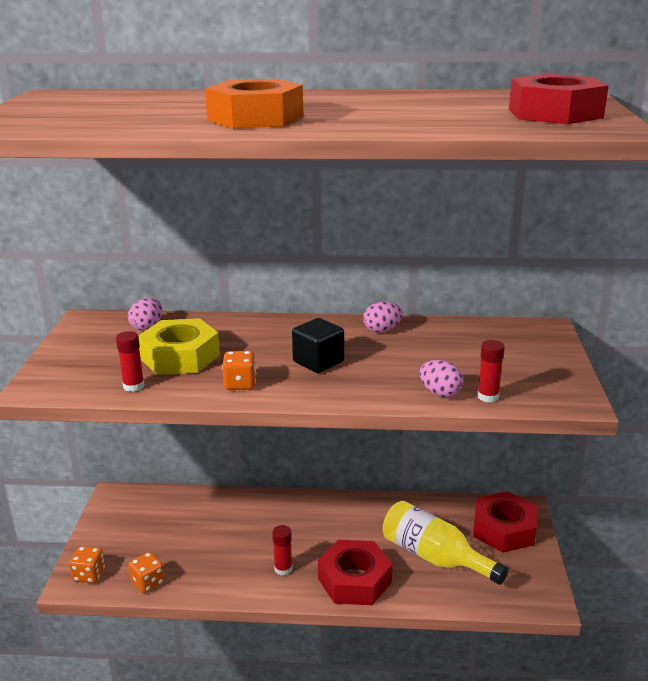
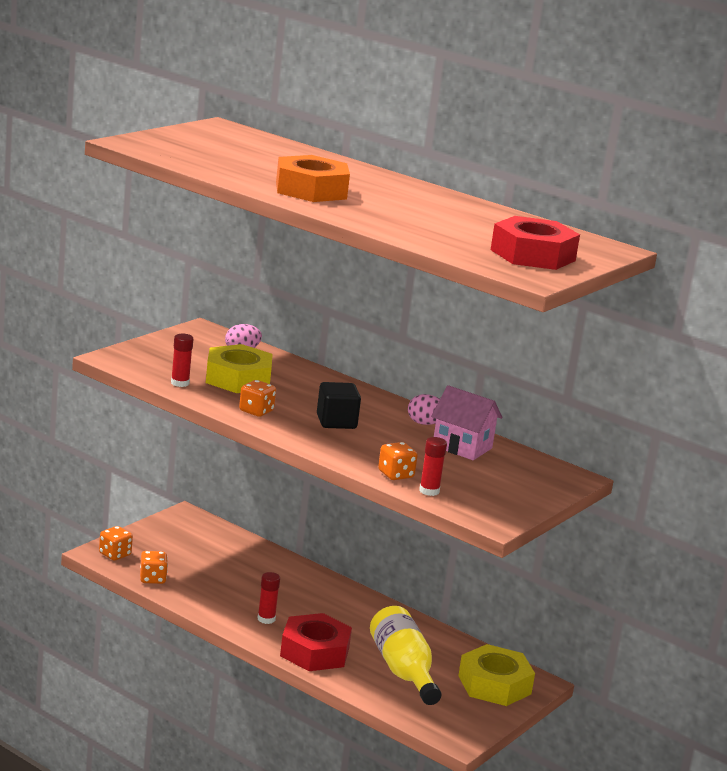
camera: 30 degrees right, 5 degrees down
pink egg [420,360,464,397] -> orange dice [378,442,418,480]
red nut [473,491,537,552] -> yellow nut [458,644,535,706]
none -> pink house [431,385,502,460]

